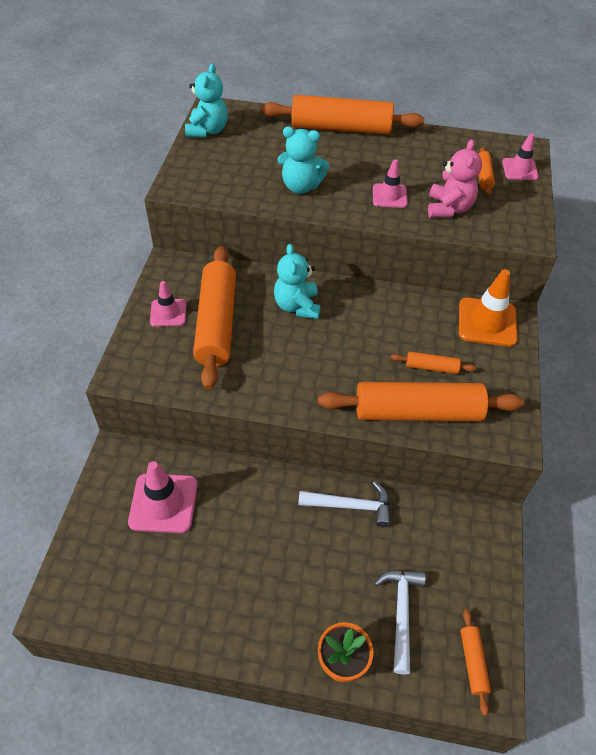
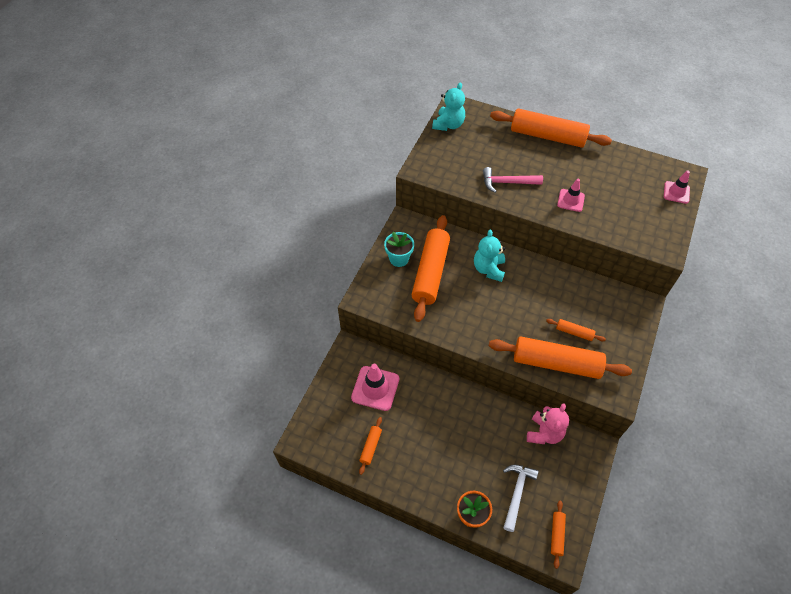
camera: 15 degrees right, 5 degrees up
pink traffic cone [150,281,186,327] -> turquoise flower pot [384,232,414,267]
turquoise teddy bear [277,127,329,194] -> pink hammer [483,167,543,193]
white hammer [298,481,390,527] -> none
pink teddy bear [428,139,482,218] -> pink teddy bear moved to [527,403,569,444]
orange traffic cone [459,269,518,347] -> none
orange rolling pin [479,147,495,196] -> orange rolling pin moved to [359,417,382,475]

